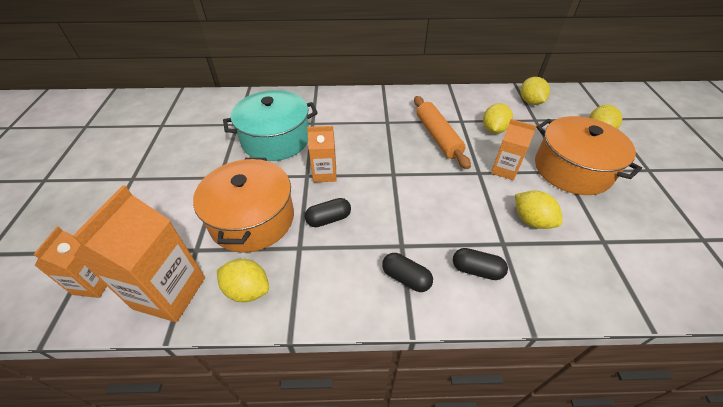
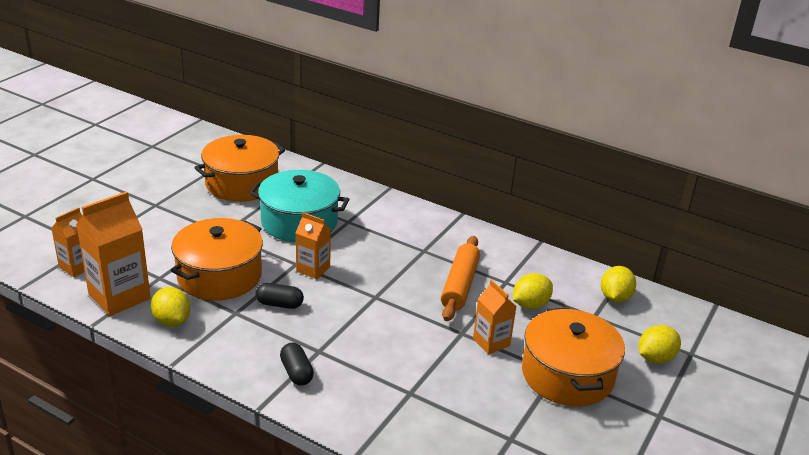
camera: 30 degrees right, 15 degrees down
black capsule [453,248,508,280] -> none
yellow lemon [515,191,563,229] -> none
none -> orange pot [194,135,285,202]

